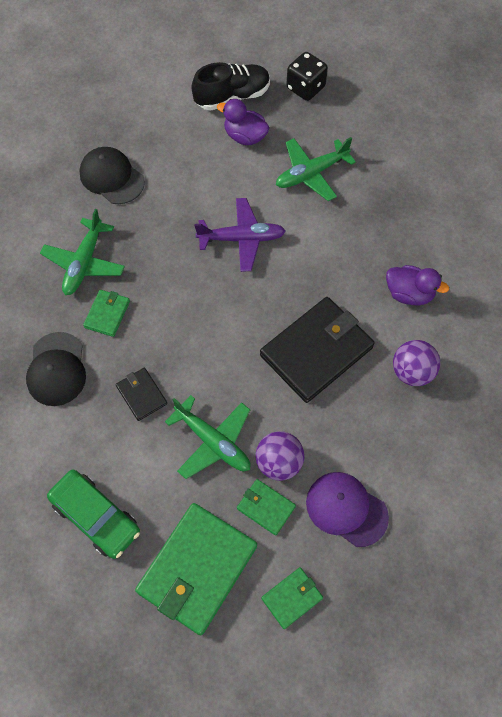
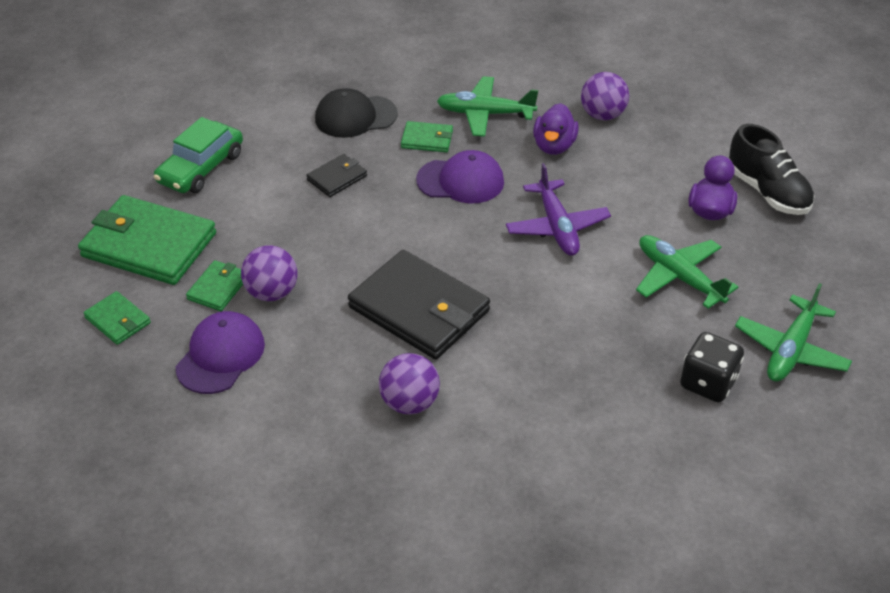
camera: 80 degrees right, 20 degrees down
black cap [79,147,145,204] -> purple ball [581,72,629,120]
green plane [165,395,251,479] -> green plane moved to [735,283,852,382]
black dice [286,52,328,101] -> black dice moved to [680,332,744,402]
purple duck [386,265,449,305] -> purple duck moved to [533,103,579,155]
none -> purple cap [416,150,504,203]

